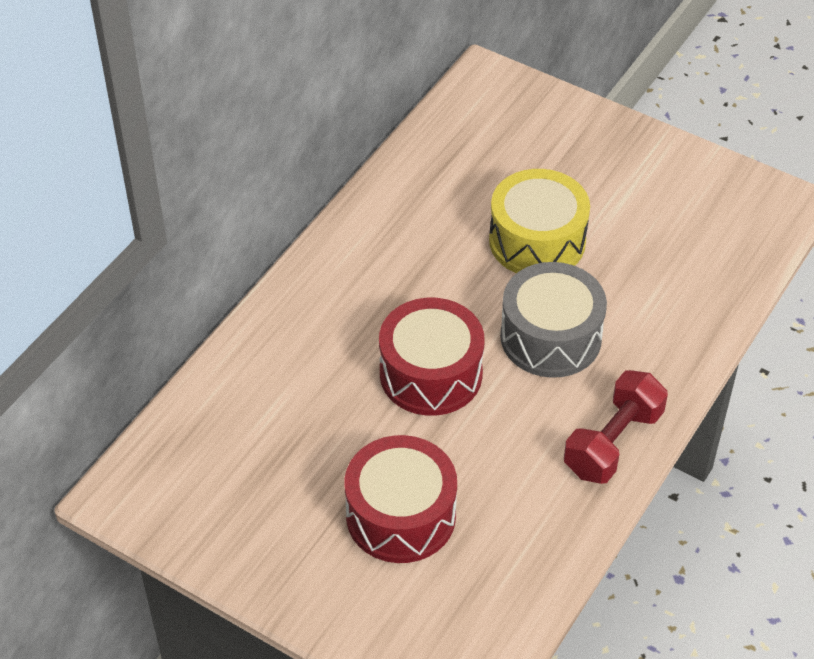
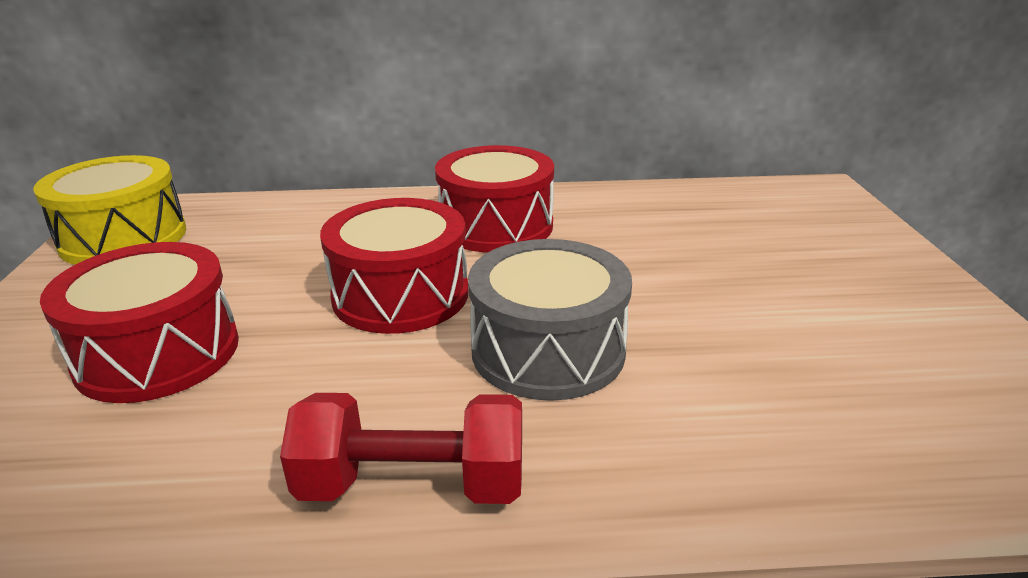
camera: 55 degrees right, 20 degrees down
yellow drum [489,169,590,273] -> yellow drum moved to [33,155,186,265]
none -> red drum [435,145,554,253]

